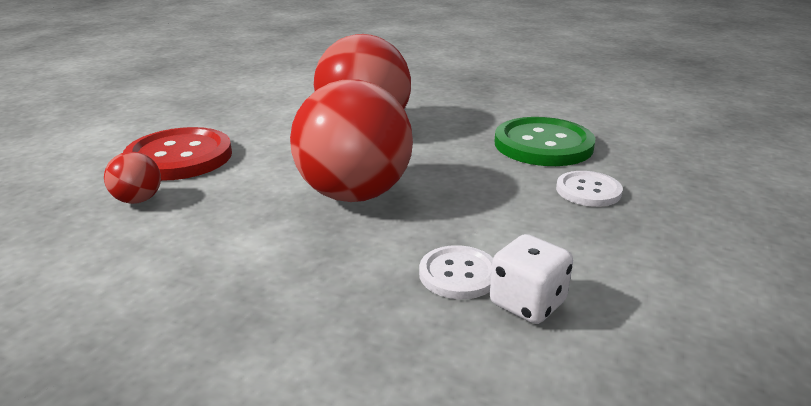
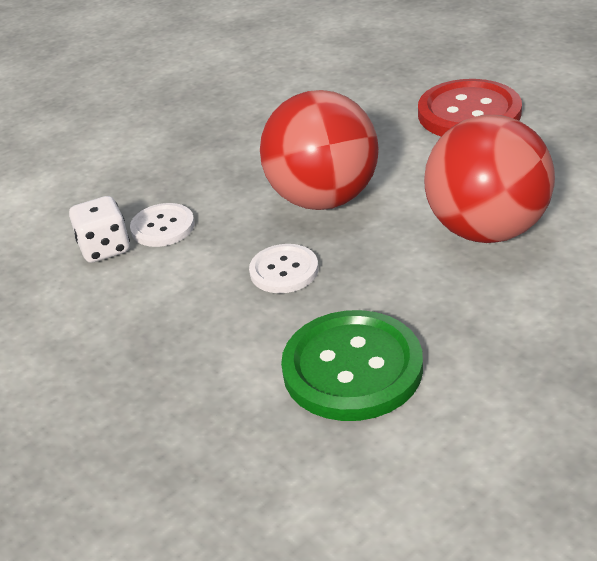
camera: 120 degrees right, 10 degrees up
red ball [104,152,161,204] -> none
white button [556,171,623,207] -> white button moved to [249,244,318,293]

